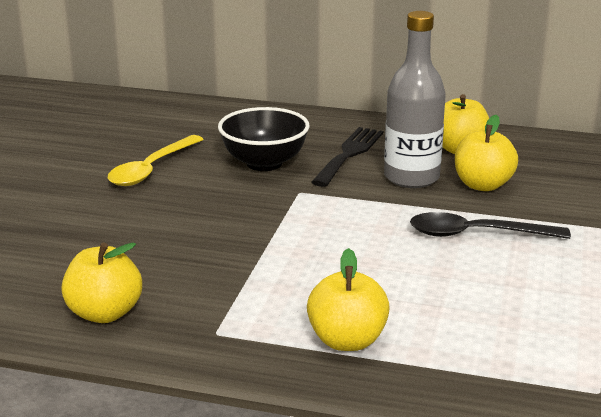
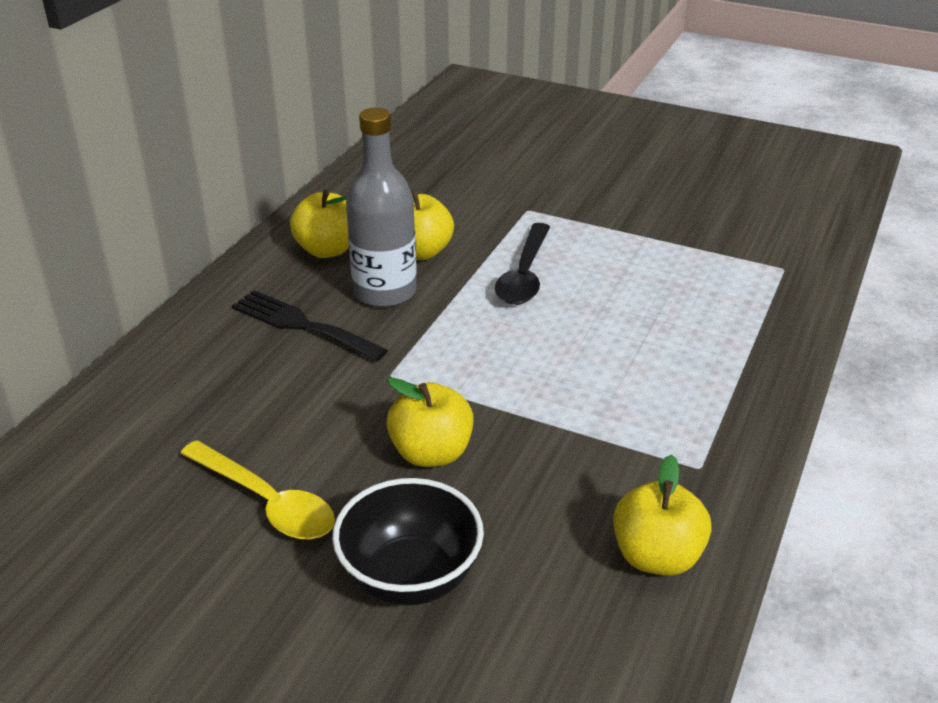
camera: 80 degrees left, 10 degrees up
black bowl [218,107,310,171] -> black bowl moved to [332,478,484,606]
yellow apple [307,248,390,351] -> yellow apple moved to [387,378,474,467]

